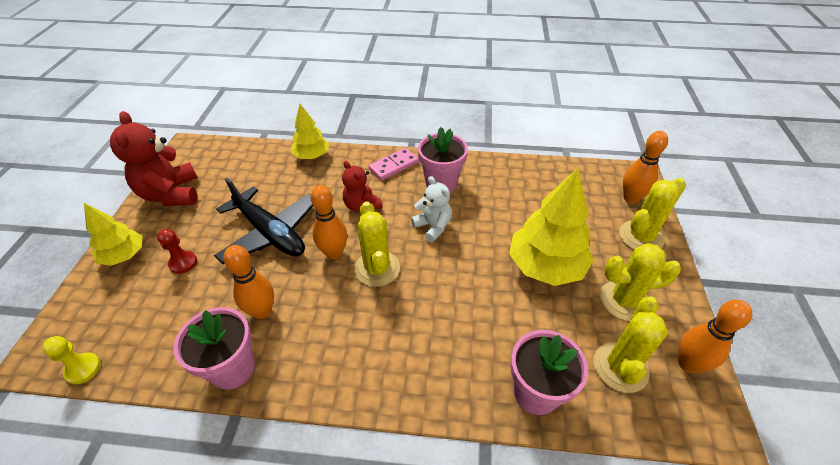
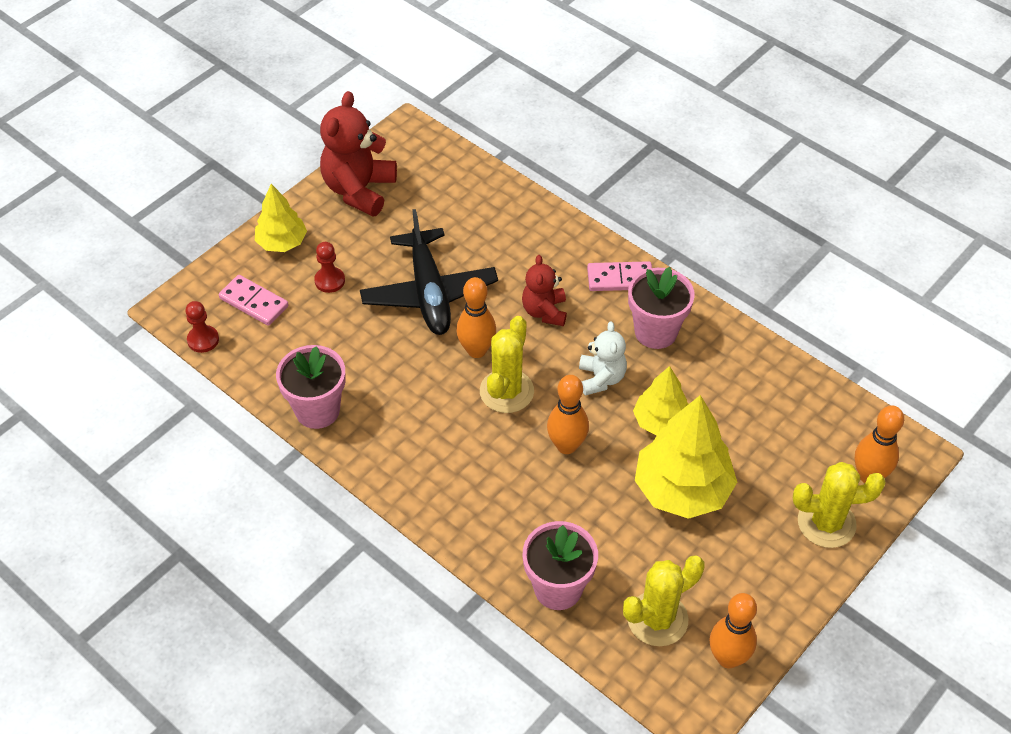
camera: 35 degrees right, 5 degrees up
yellow pawn [42,336,101,384] -> red pawn [185,301,219,353]
orange bowling pin [224,245,274,319] -> orange bowling pin moved to [547,375,589,454]
yellow tree [291,104,329,159] -> yellow tree moved to [633,366,689,435]
yellow cactus [600,243,681,321] -> none
none -> pink domino [219,275,289,326]

